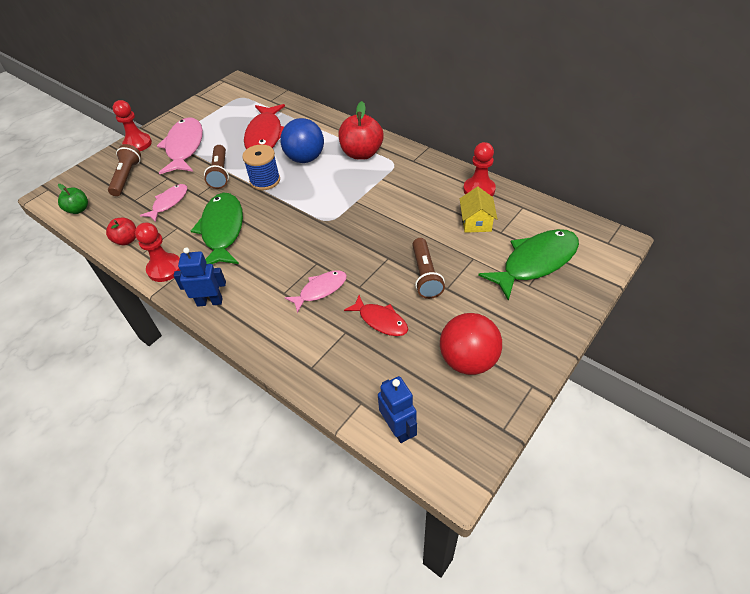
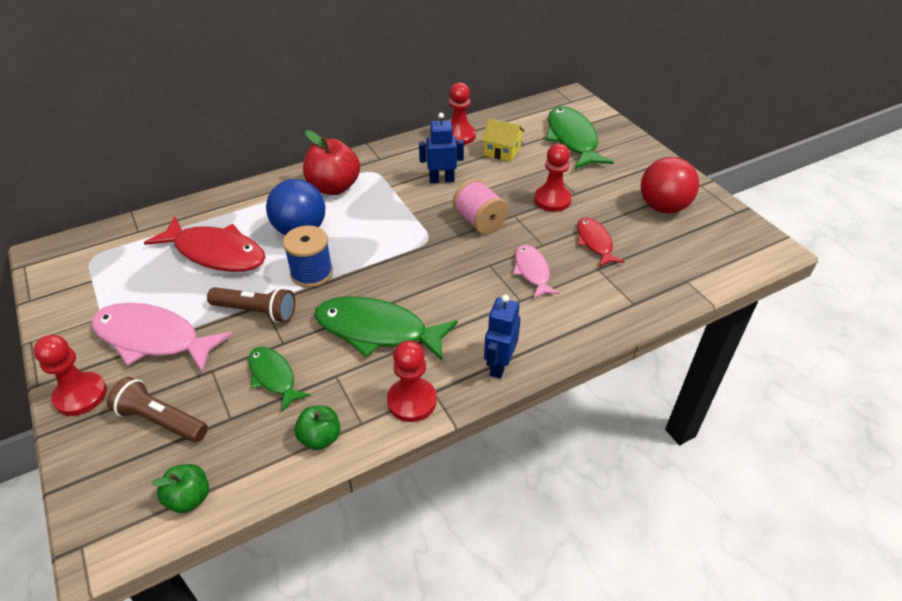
camera: 70 degrees left, 5 degrees down
red apple [106,218,136,245] -> green apple [294,406,341,450]
pink fish [140,184,187,222] -> green fish [248,347,311,411]
red fish [344,295,408,336] -> red fish turned 75 degrees counterclockwise [577,218,625,267]
blue robot [378,376,417,443] -> blue robot moved to [419,113,464,183]
brown flashlight [412,238,445,299] -> red pawn [534,144,572,212]
none -> pink spool [453,179,509,234]

